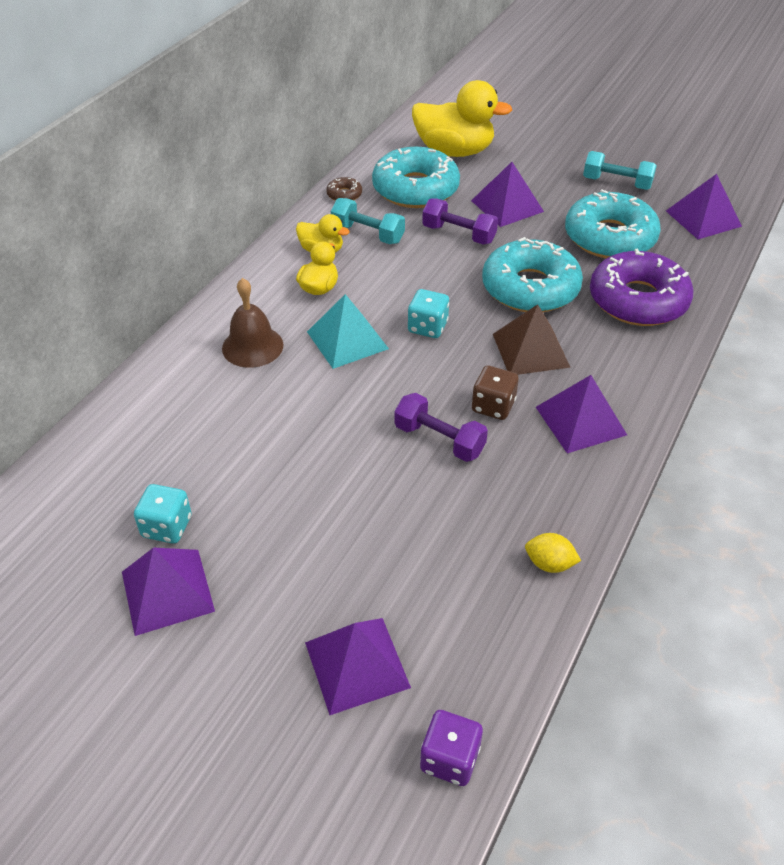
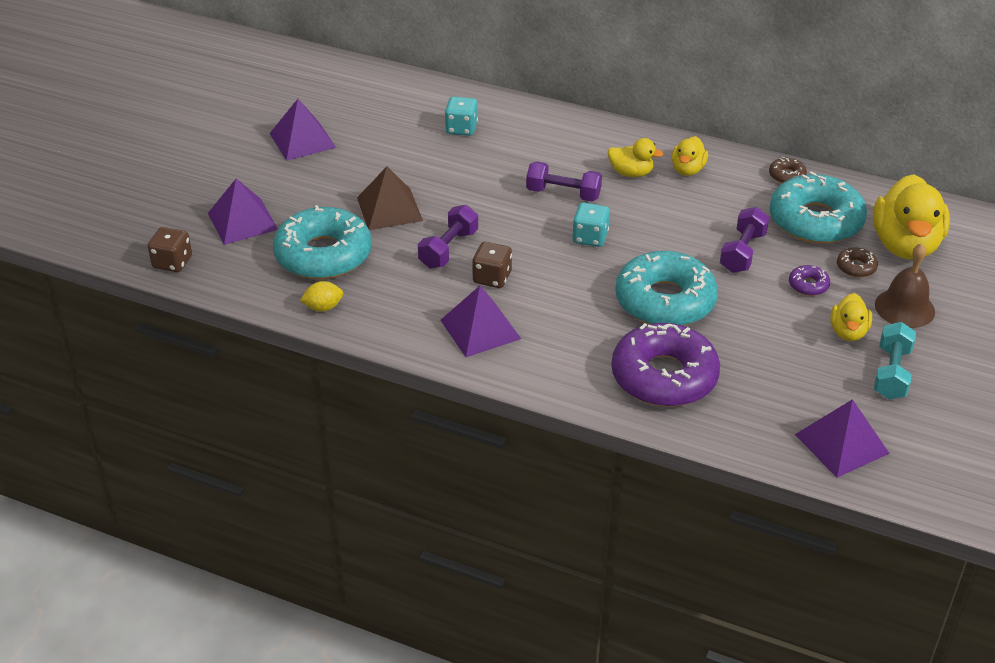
camera: 85 degrees right, 5 degrees down
turquoise dice [134,484,192,544] -> turquoise dice moved to [445,97,478,136]
brown bell [222,278,283,368] -> brown bell moved to [875,243,935,328]
turquoise pyramid [307,294,389,369] -> purple dumbbell [526,161,602,201]
turquoise dumbbell [331,198,405,244] -> none
purple dice [420,710,483,786] -> brown dice [148,227,192,272]
purple pyramid [471,162,544,227] -> purple donut [789,265,830,296]
brown pyramid [493,304,571,375] -> brown pyramid moved to [357,167,423,230]
yellow lemon [525,533,581,573] -> yellow lemon turned 60 degrees clockwise [300,281,343,312]
turquoise donut [565,189,661,258] -> turquoise donut moved to [273,205,372,279]
none -> yellow duck [830,293,872,341]
none -> brown donut [837,248,878,278]

